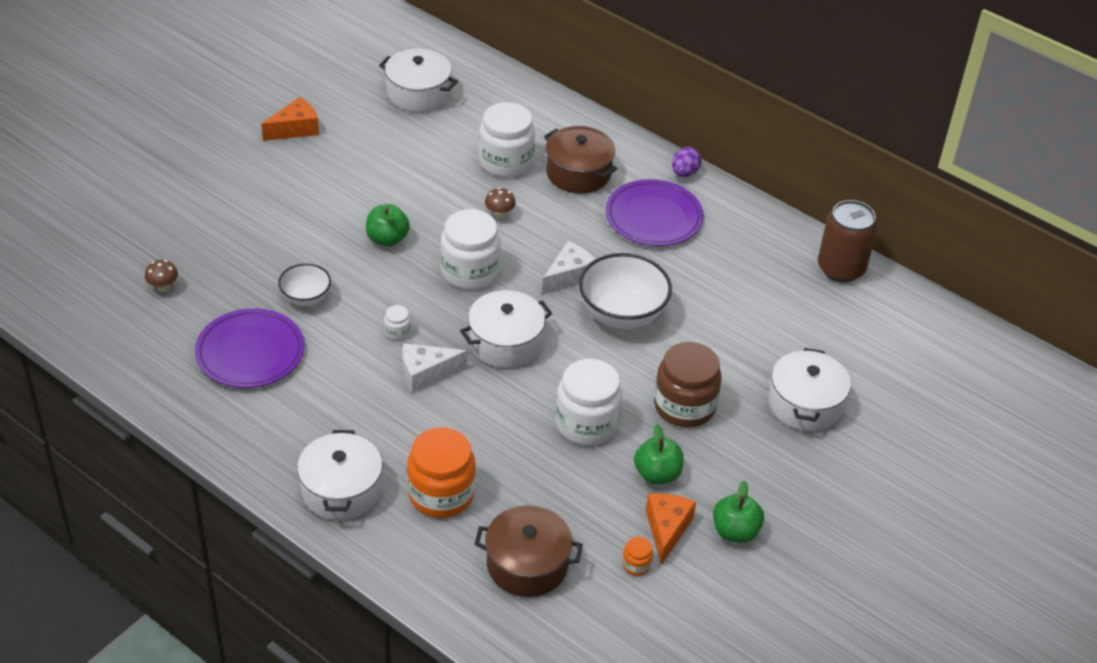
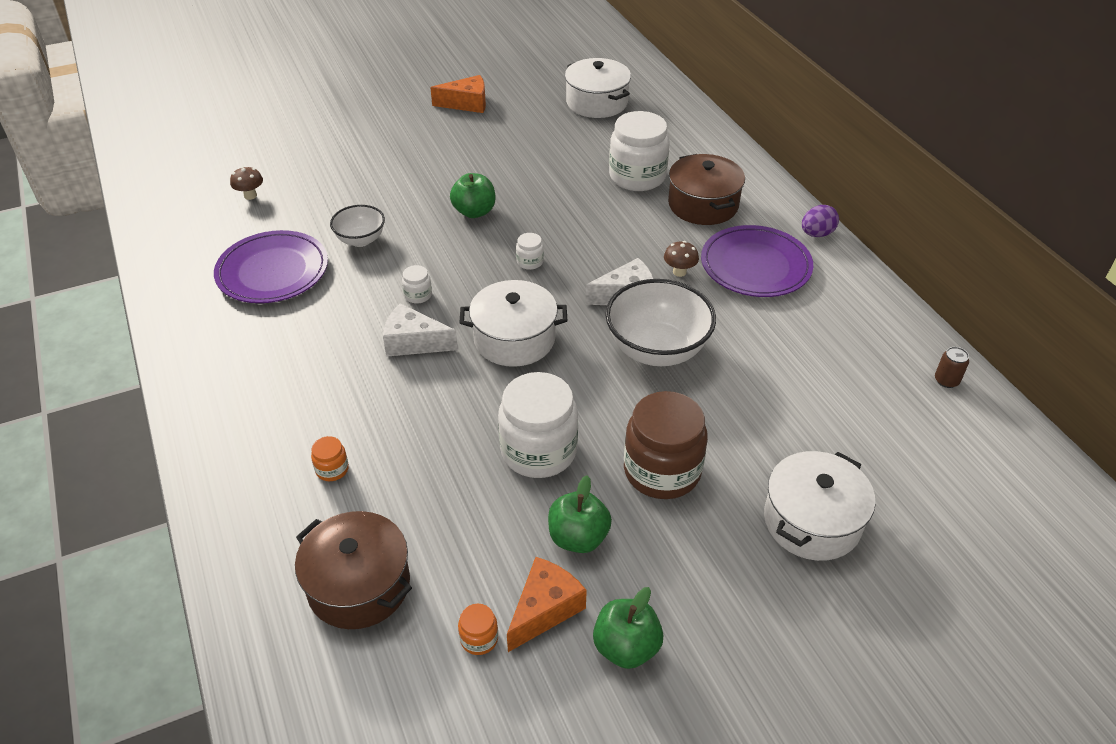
camera: 30 degrees right, 0 degrees up
white pot [297,430,382,520] -> none
orange jar [407,427,476,518] -> orange jar [311,436,349,481], size x0.43
white jar [440,209,501,290] -> white jar [516,233,544,270], size x0.43
brown mushroom [485,188,516,219] -> brown mushroom moved to [664,241,699,277]
brown can [818,200,877,282] -> brown can [935,347,969,388], size x0.41

